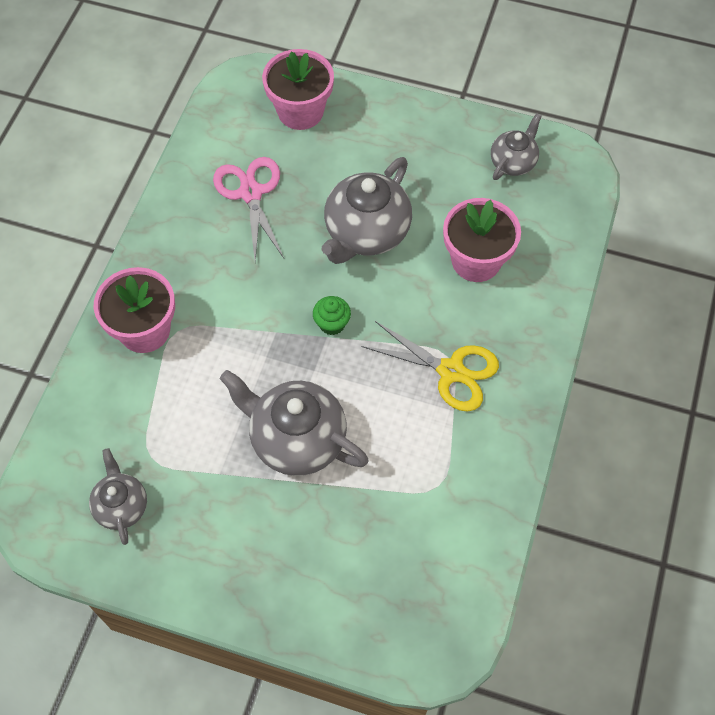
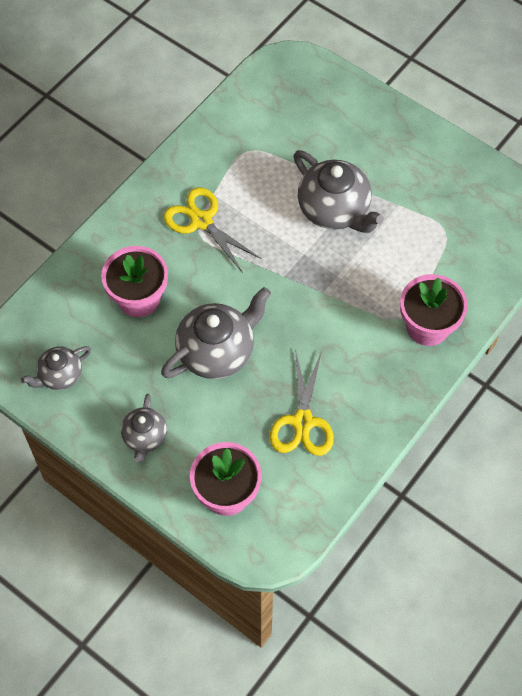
camera: 160 degrees left, 0 degrees up
grey teapot [89,448,147,545] -> grey teapot moved to [121,394,167,462]
pink scissors [213,157,284,260] -> yellow scissors [269,351,334,456]
green cupcake [313,296,351,335] -> none

